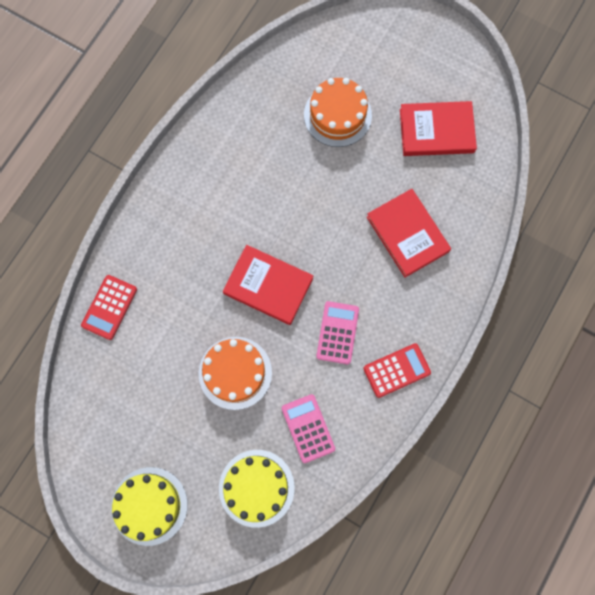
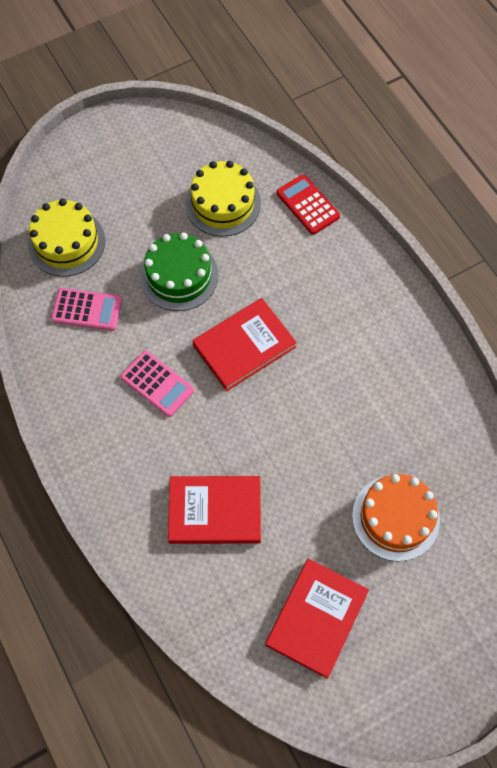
camera: 120 degrees right, 10 degrees down
yellow cake [111,467,188,546] -> yellow cake moved to [185,161,261,237]
orange cake [199,337,272,410] -> green cake [140,232,218,311]
red calculator [363,343,431,398] -> none

